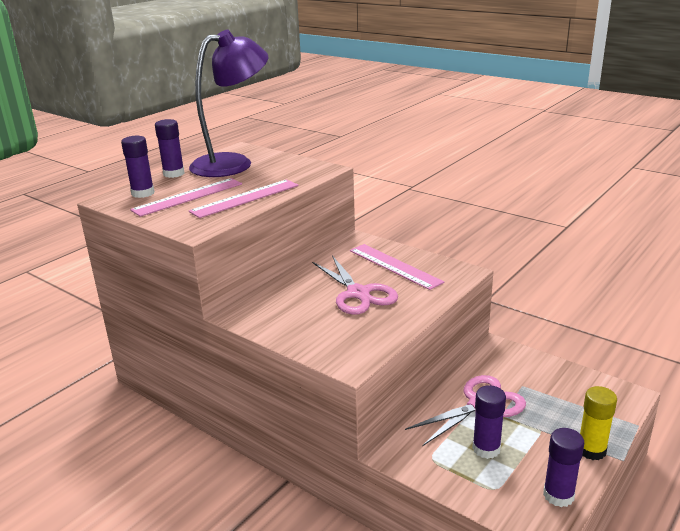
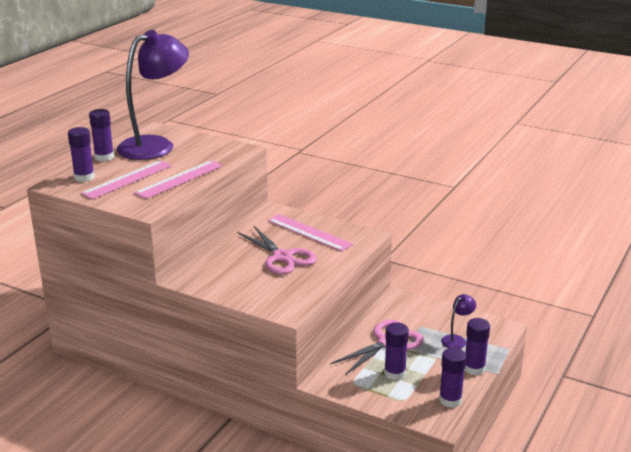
camera: 10 degrees left, 0 degrees up
yellow glue stick [580,386,617,460] -> purple glue stick [465,318,490,375]
none -> purple lamp [441,294,476,349]

